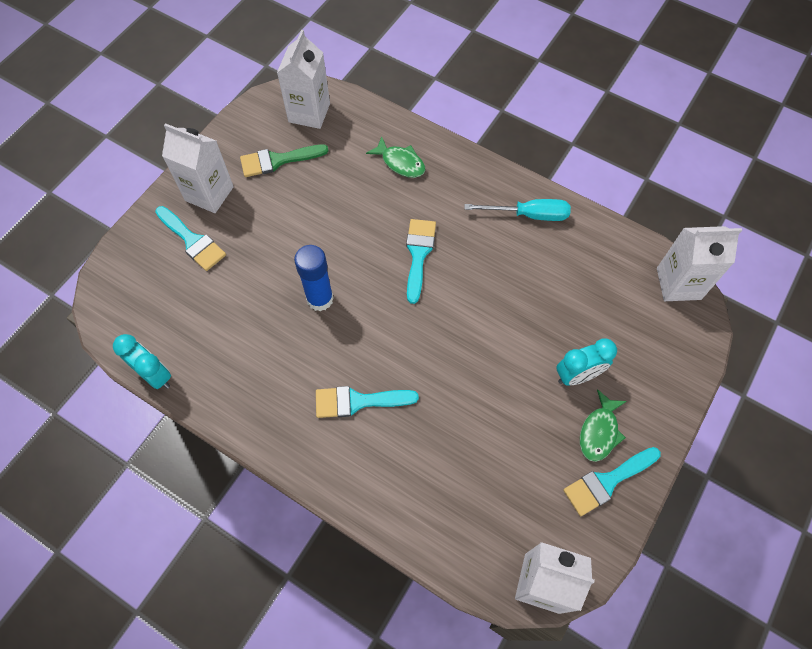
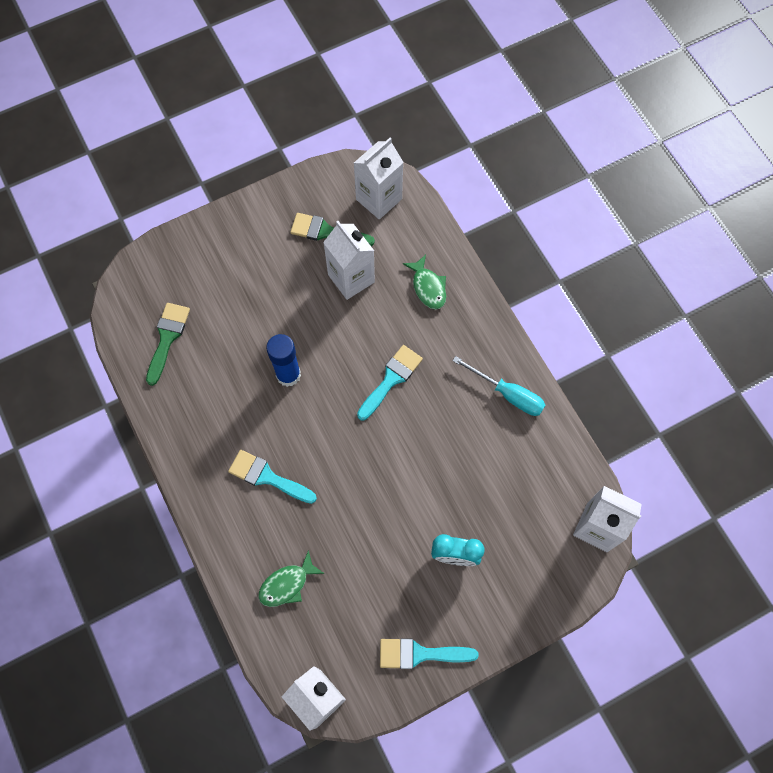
camera: 30 degrees right, 5 degrees up
turquoise clock [113,334,171,389] -> none
turquoise brush [155,206,226,271] -> none
white carton [162,123,234,213] -> white carton moved to [323,221,375,300]
green fish [580,389,627,462] -> green fish moved to [258,550,325,607]
none -> green brush [146,303,190,386]

